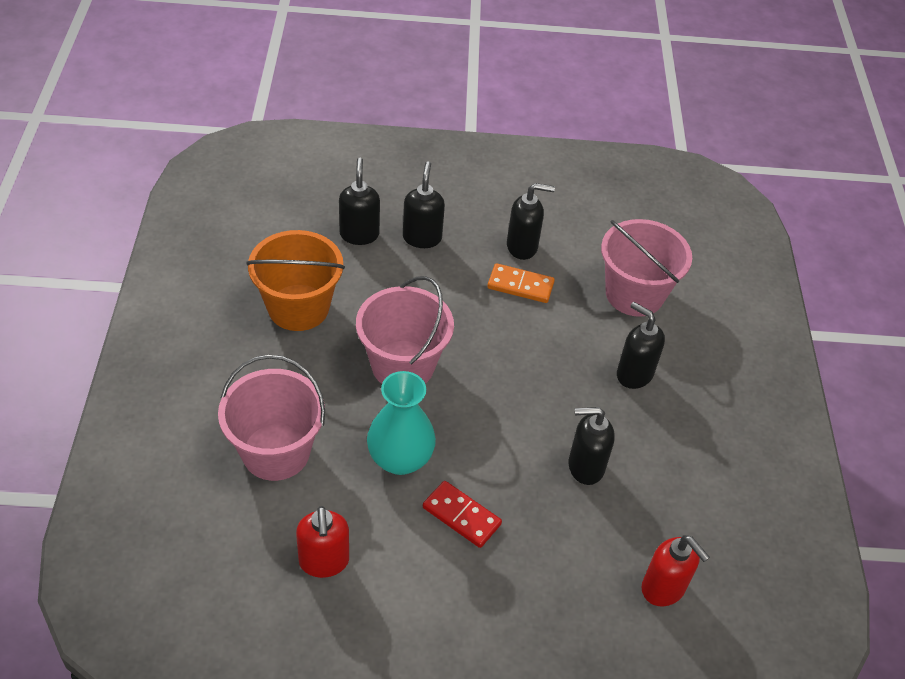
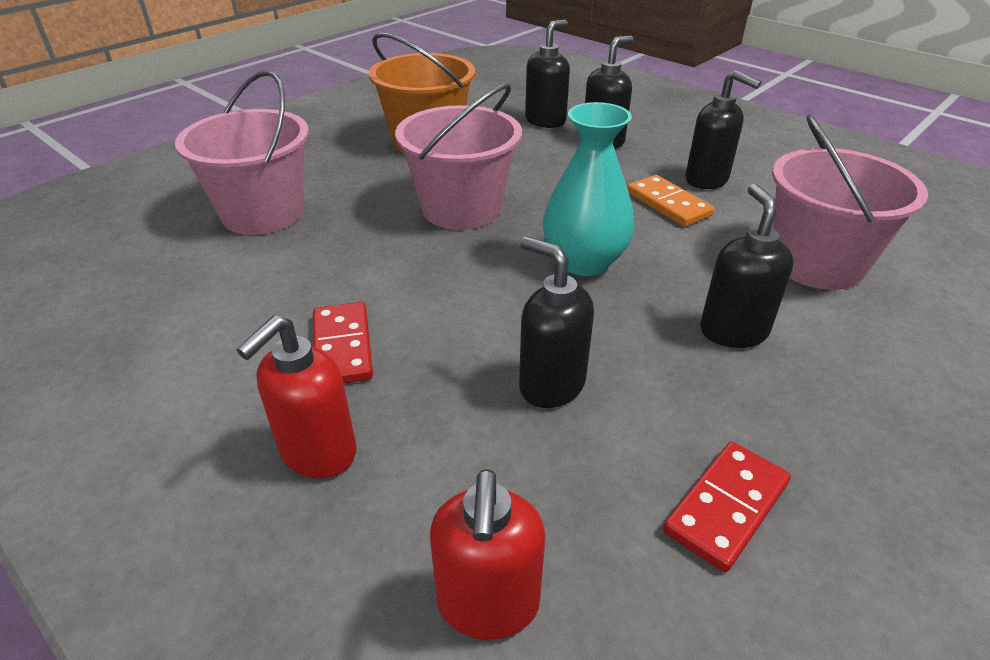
camera: 45 degrees right, 10 degrees down
red soap dispenser [296,506,349,578] -> red soap dispenser moved to [236,315,357,479]
turquoise vase [367,371,436,475] -> turquoise vase moved to [543,102,635,276]
none -> red domino [663,441,791,572]

